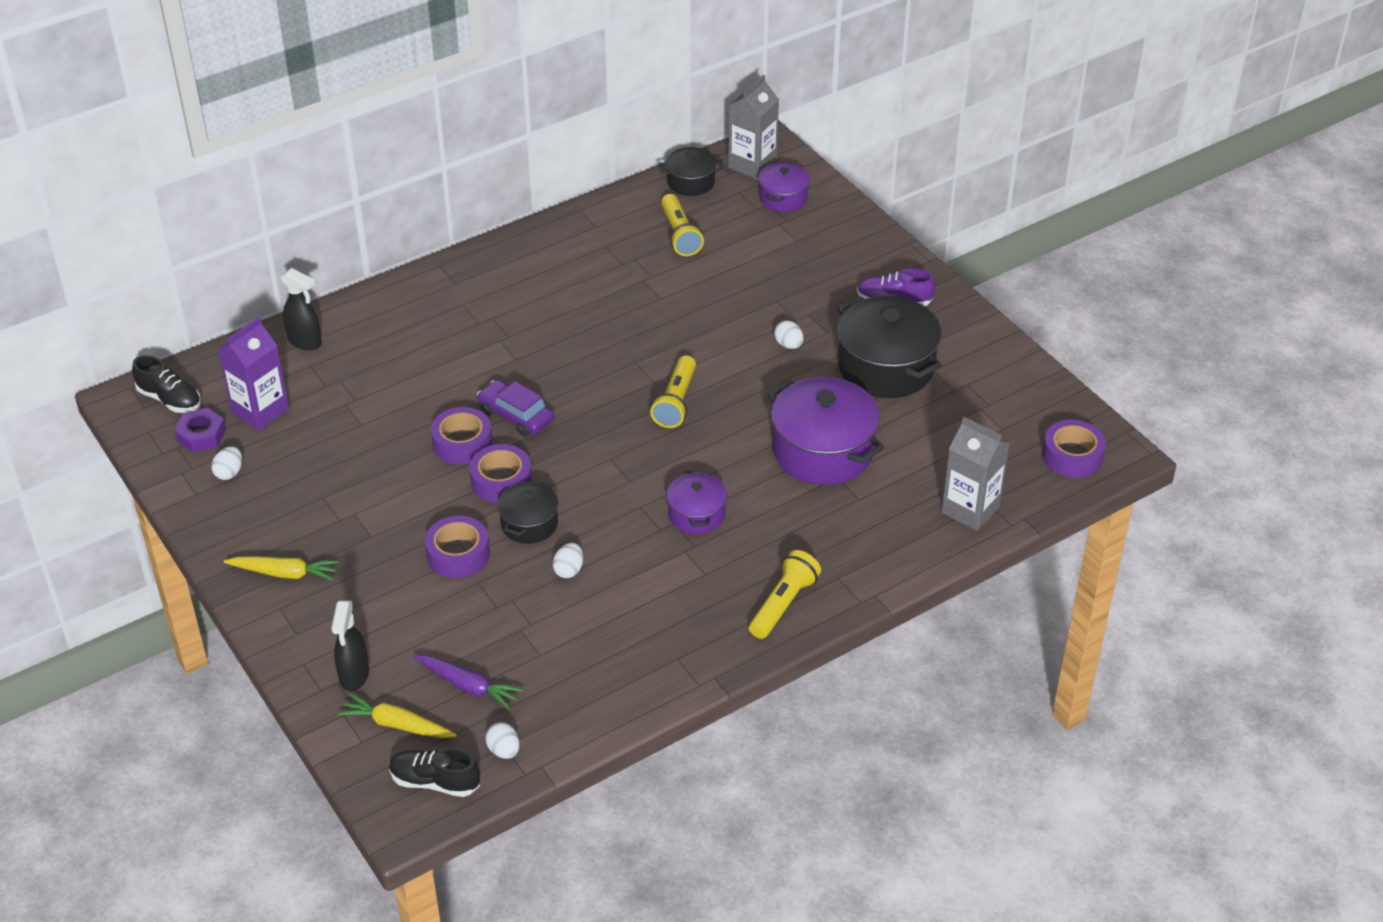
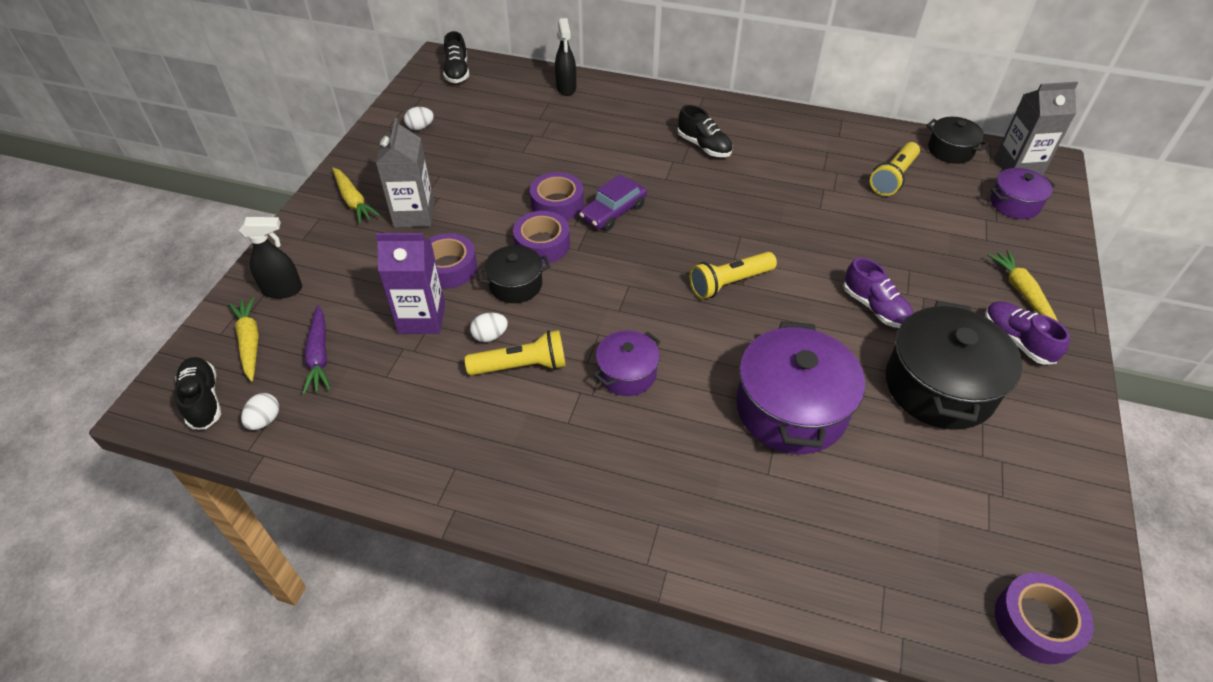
camera: 50 degrees right, 5 degrees up
purple nut [174,408,226,452] -> none
purple carton [218,317,289,431] -> purple carton moved to [376,233,445,334]
black spray bottle [331,600,369,691] -> black spray bottle turned 150 degrees counterclockwise [238,217,302,299]
purple car [477,380,554,436] -> purple car turned 135 degrees counterclockwise [579,174,647,231]
yellow flashlight [749,550,821,639] -> yellow flashlight moved to [465,330,566,375]
white egg [774,321,804,349] -> purple shoe [843,258,913,328]
grey carton [941,417,1010,531] -> grey carton moved to [376,118,434,228]
none -> black shoe [677,105,733,157]
none -> yellow carrot [987,250,1058,321]

